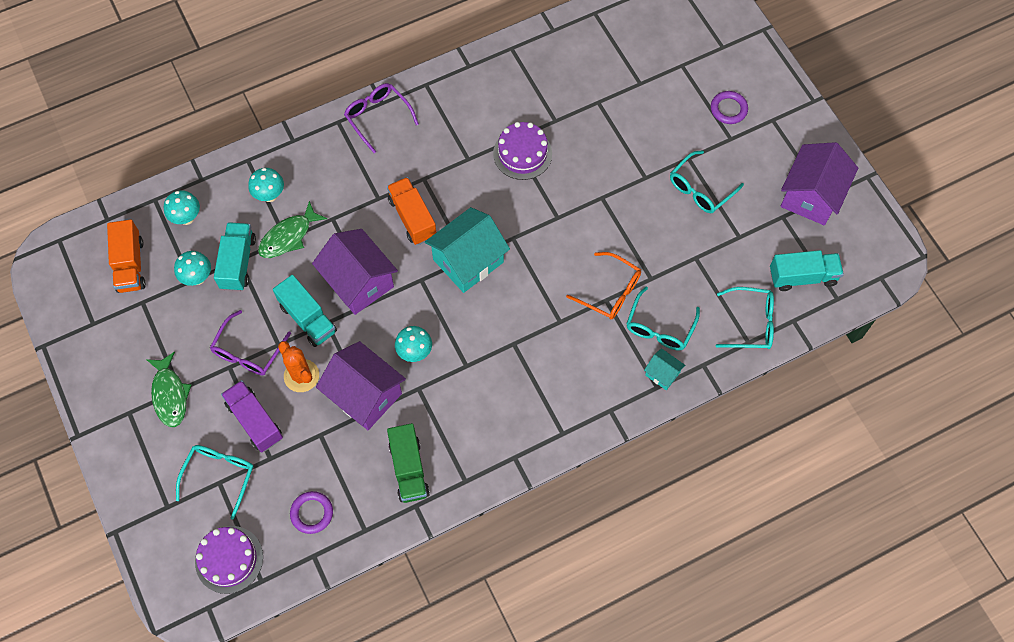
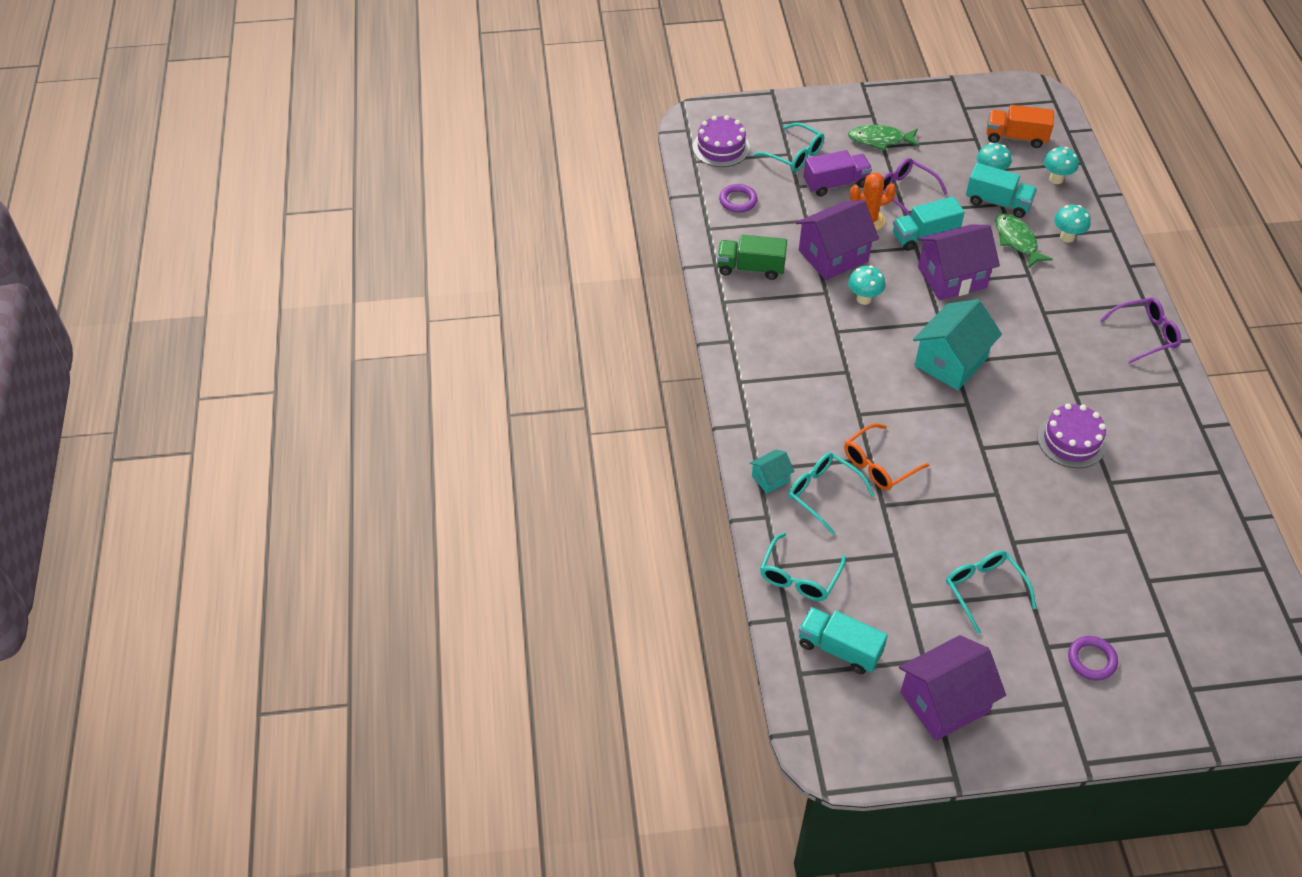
camera: 110 degrees right, 15 degrees down
orange truck [387,177,436,245] -> none
turquoise house [425,207,510,293] -> turquoise house turned 60 degrees clockwise [913,299,1002,390]
turquoise truck [770,250,844,291] -> turquoise truck turned 105 degrees clockwise [798,607,888,674]
purple house [780,142,858,226] -> purple house turned 75 degrees counterclockwise [899,635,1006,741]

